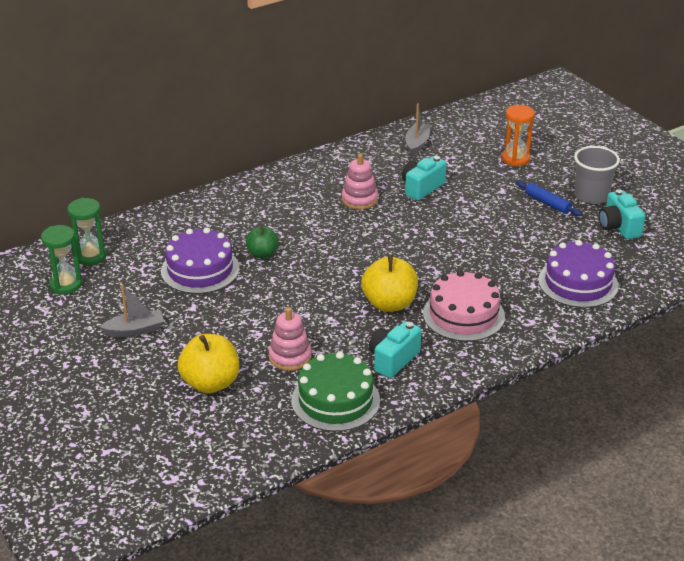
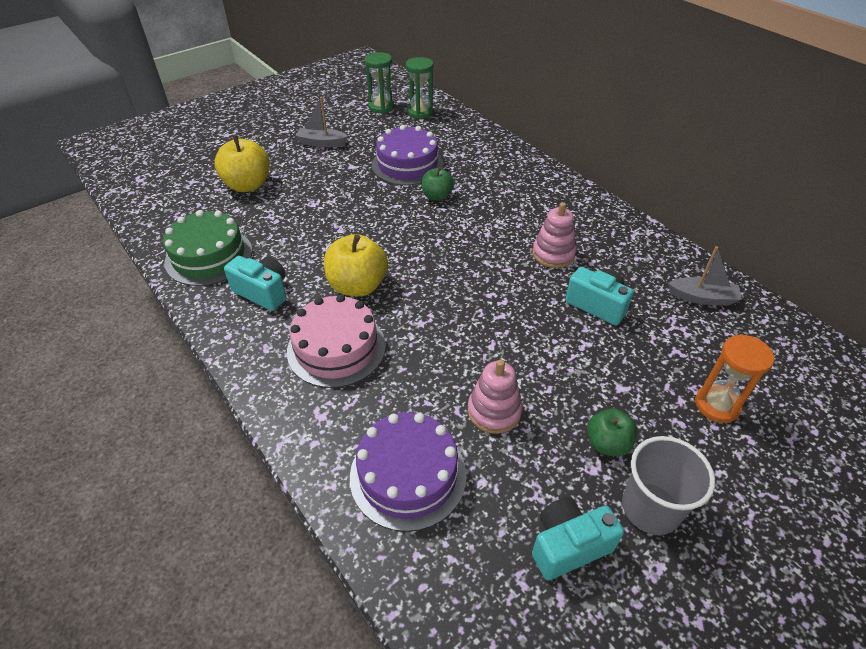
camera: 85 degrees right, 10 degrees up
grey boat [100,284,164,337] -> grey boat turned 120 degrees clockwise [296,97,348,147]
pink stacking toy [269,307,312,371] -> pink stacking toy moved to [468,360,522,434]
blue rolling pin [516,180,582,216] -> green apple [587,409,638,456]

